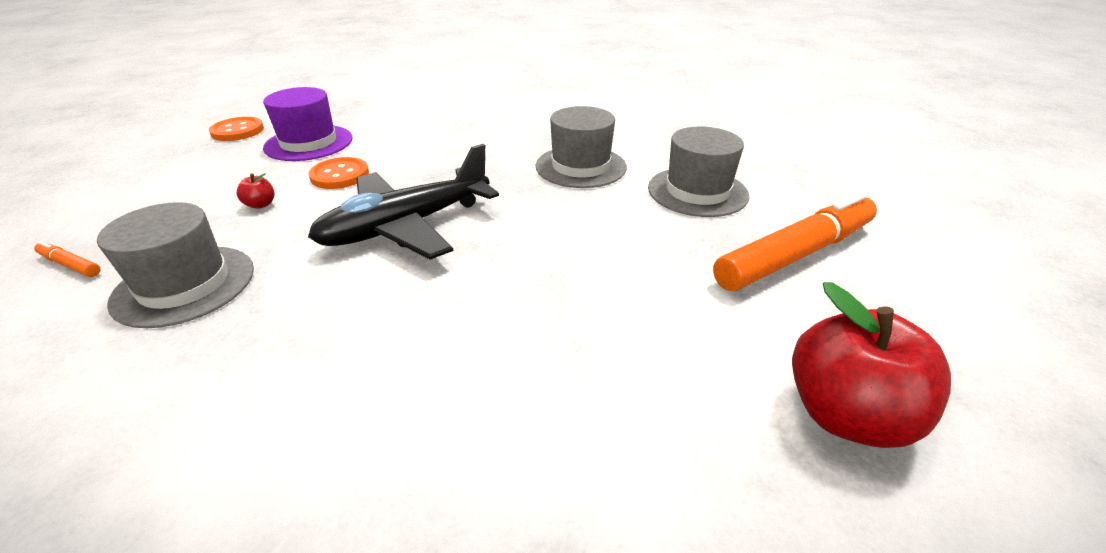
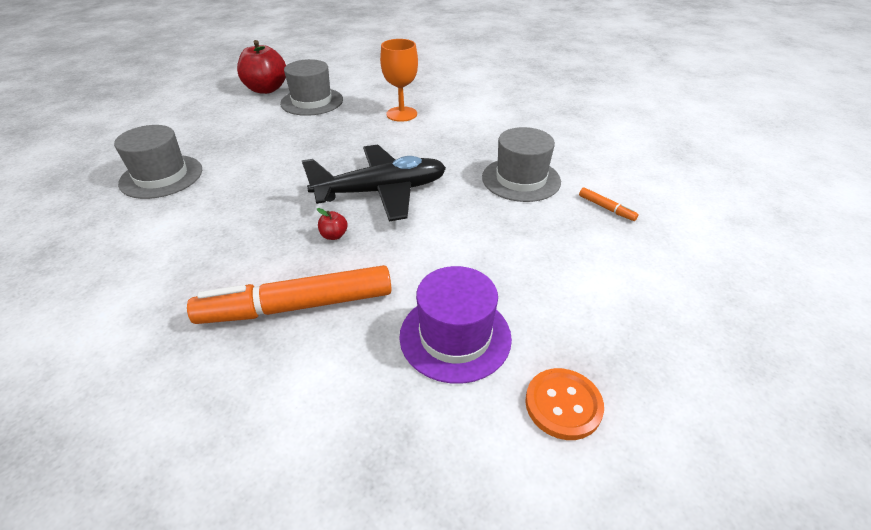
camera: 160 degrees left, 5 degrees up
red apple [237,173,275,209] -> red apple moved to [317,208,348,240]
orange button [309,157,369,189] -> none
grey hat [536,106,627,188] -> grey hat moved to [280,59,343,116]
orange marker [713,192,877,291] -> orange marker moved to [187,265,392,324]
none -> orange goblet [380,39,418,122]

